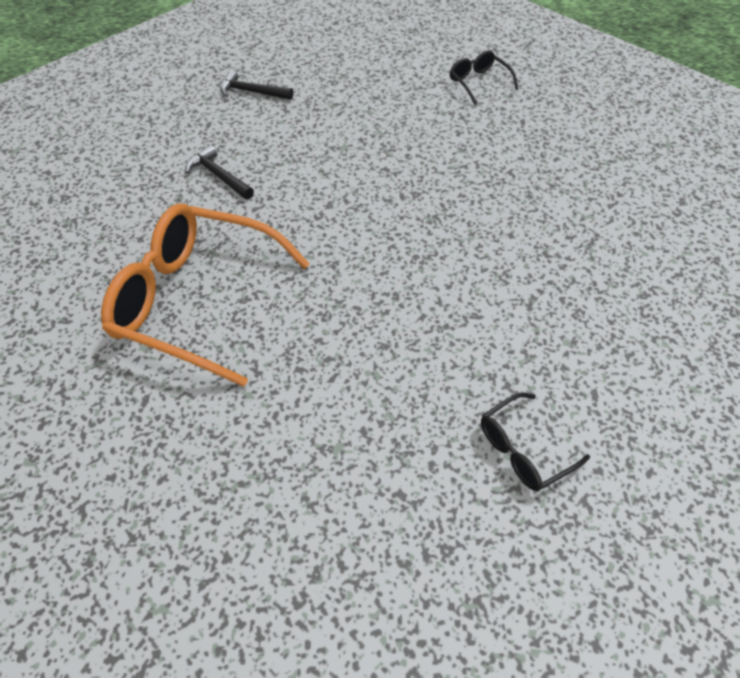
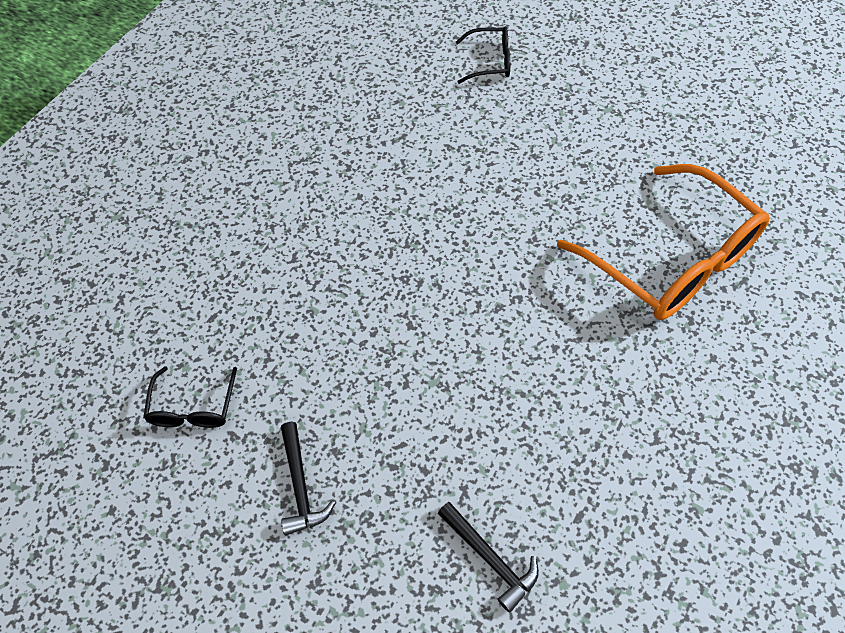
camera: 145 degrees left, 5 degrees up
black hammer [185,145,254,200] -> black hammer moved to [281,422,335,535]

